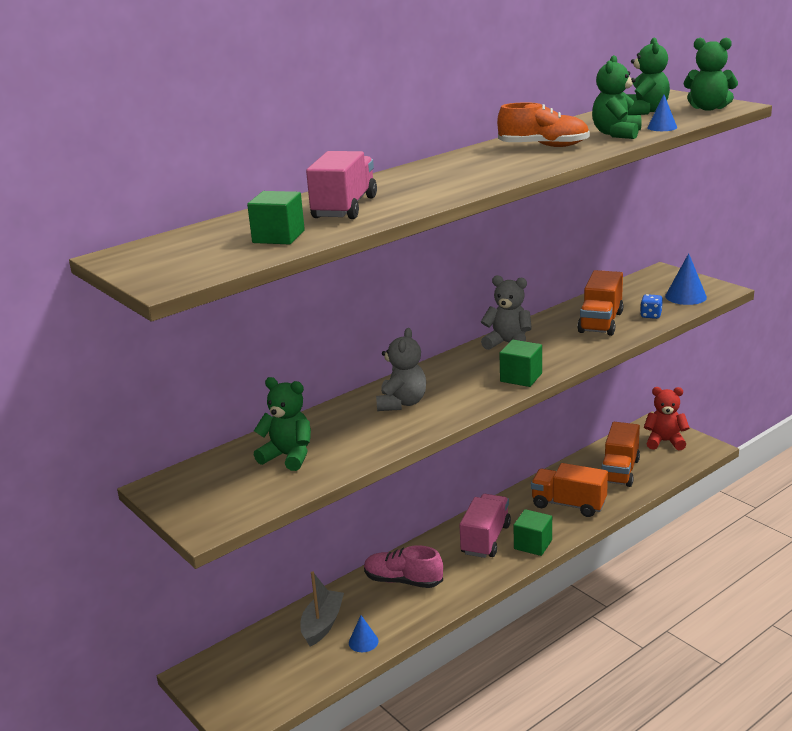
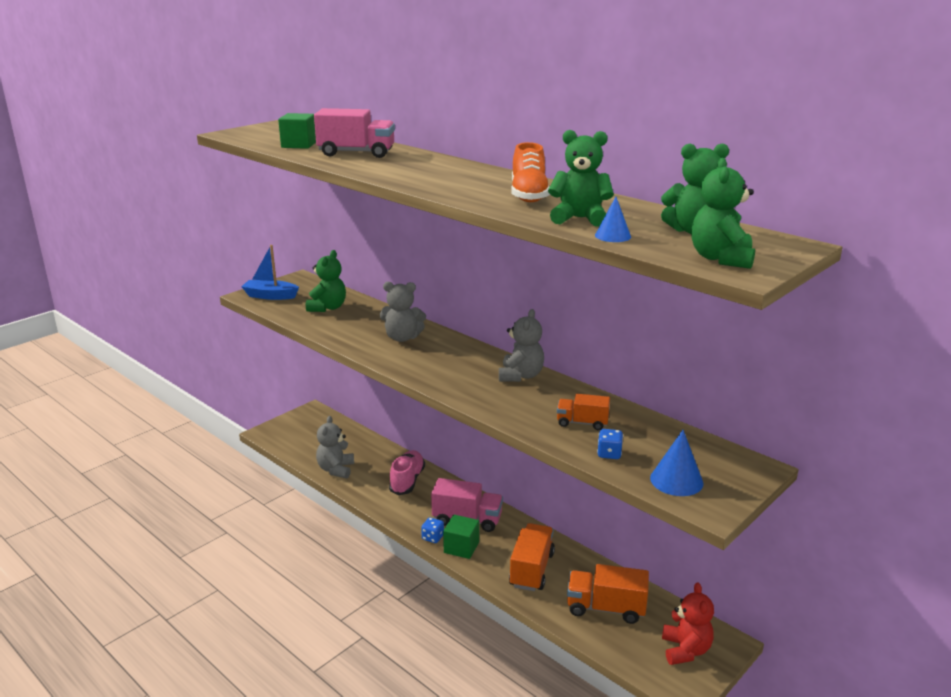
camera: 80 degrees right, 0 degrees up
grey boat [301,571,344,646] -> none
blue cone [349,615,379,652] -> grey teddy bear [316,416,354,478]
green cube [499,340,542,387] -> none
orange truck [577,270,623,336] -> orange truck [557,394,610,430], size x0.61
none -> blue boat [241,245,299,300]
none -> blue dice [421,517,444,543]

